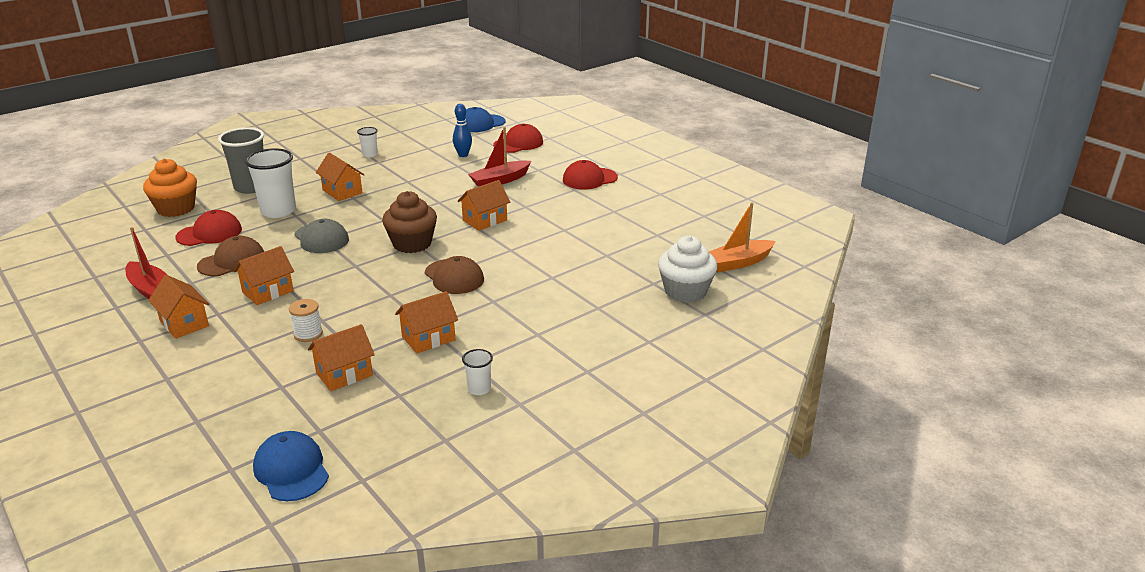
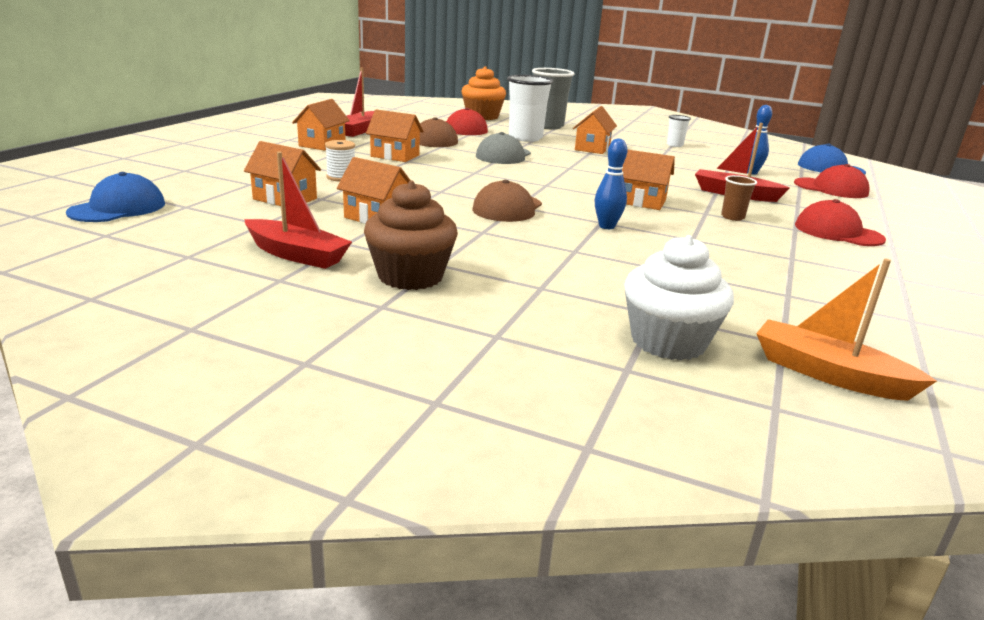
camera: 60 degrees right, 5 degrees down
brown cupcake [382,191,437,253] -> brown cupcake moved to [364,181,458,290]
white cup [462,349,493,395] -> red boat [244,152,352,269]
none -> blue bowling pin [595,138,627,229]
none -> brown cup [721,175,757,221]

